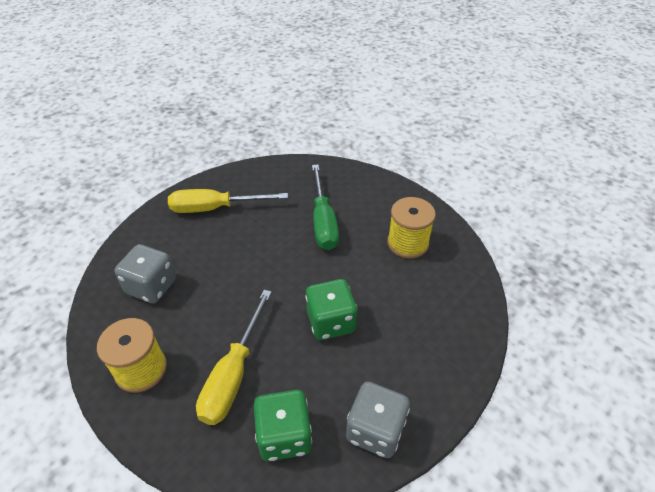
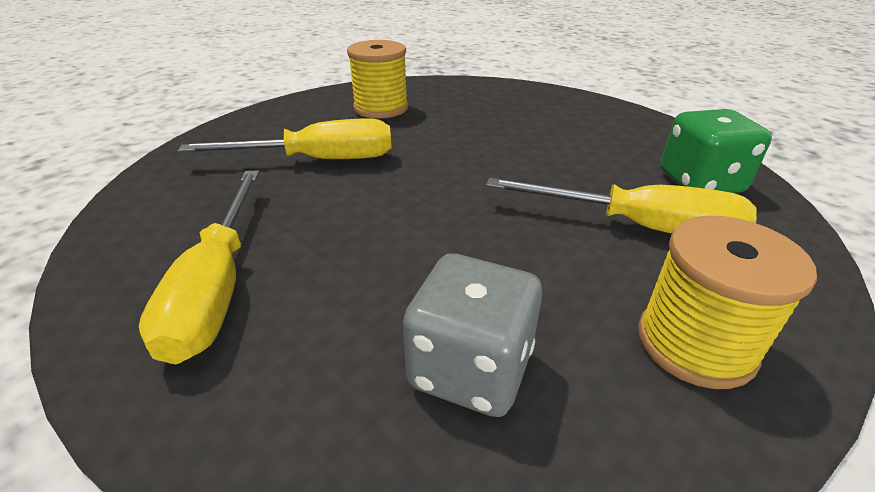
camera: 90 degrees left, 10 degrees down
green dice [305,279,357,340] -> none
green screwdriver [312,165,339,250] -> yellow screwdriver [178,118,391,159]
grey dice [346,381,410,458] -> none

